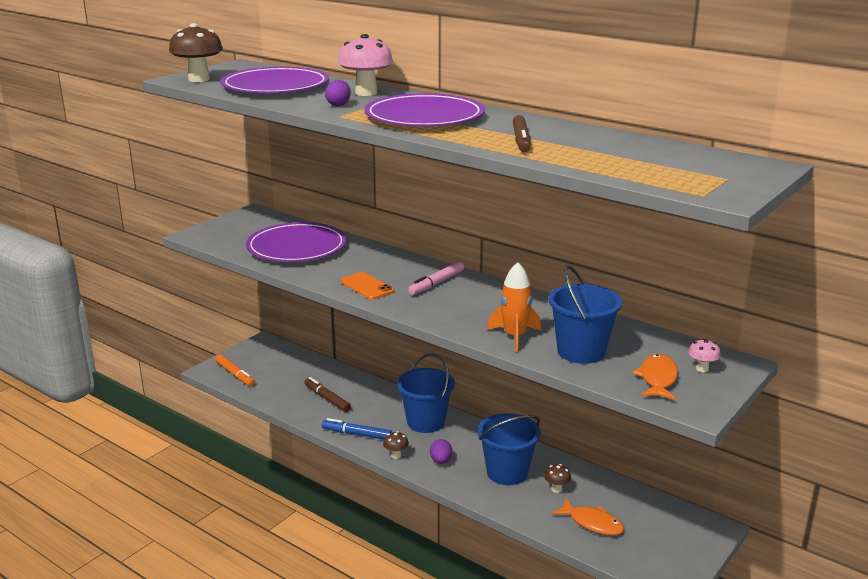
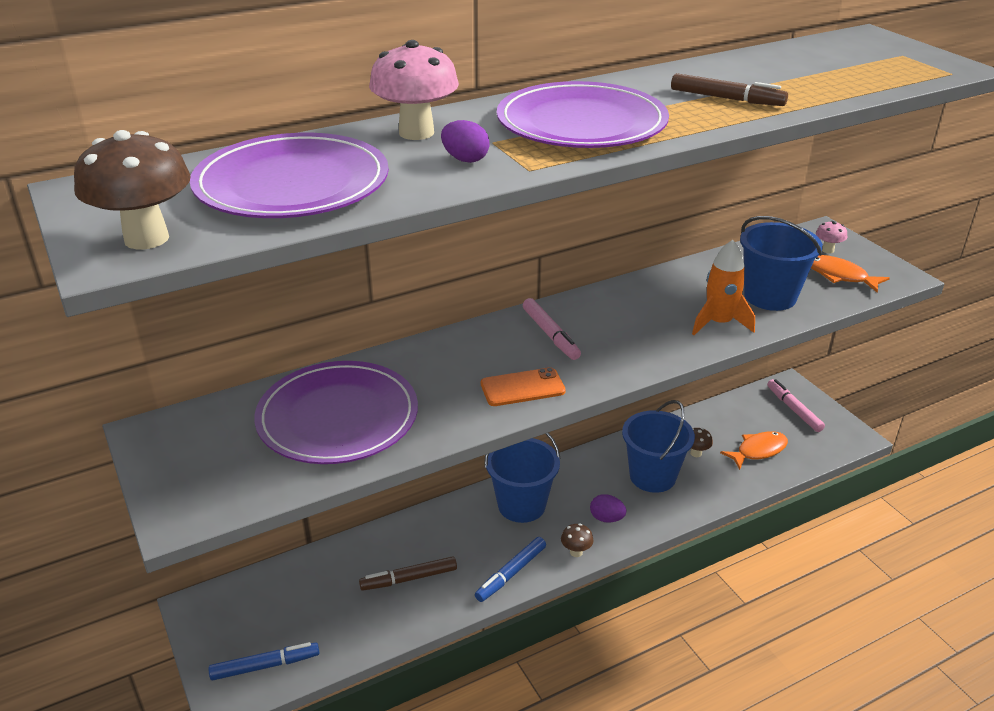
camera: 65 degrees left, 10 degrees up
orange marker [215,354,255,386] -> blue marker [208,642,319,680]
none -> pink marker [767,379,825,432]

